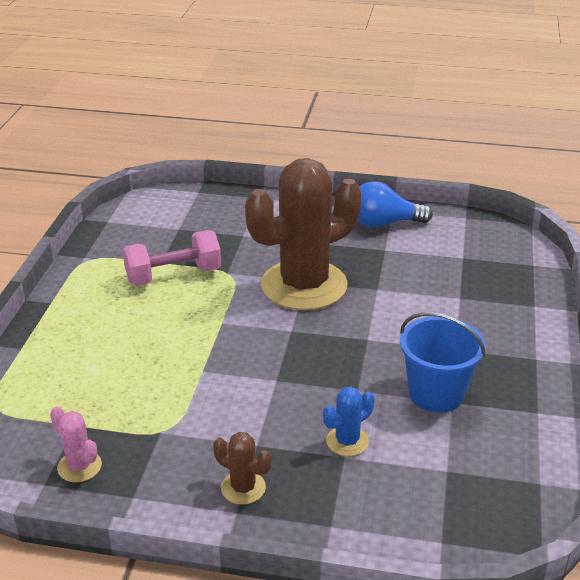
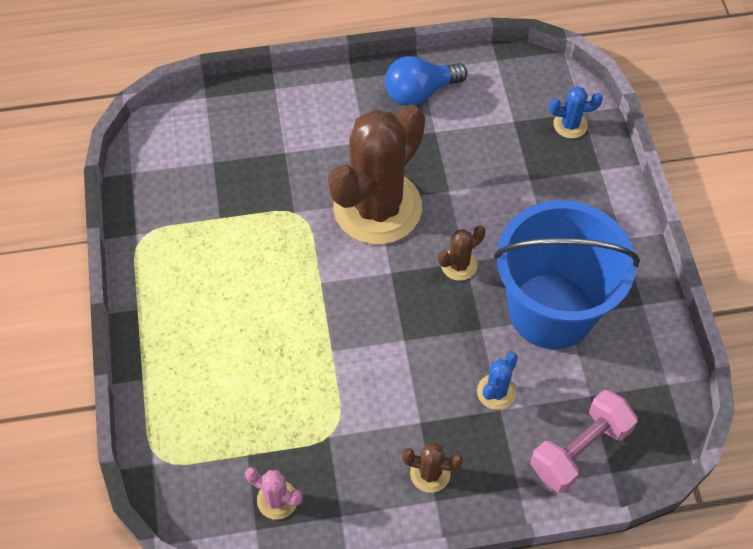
camera: 20 degrees left, 25 degrees up
pink dumbbell [123,230,221,286] -> pink dumbbell moved to [531,390,638,493]
blue bucket [400,312,486,413] -> blue bucket [494,200,640,349], size x1.68
none -> brown cactus [438,225,485,281]
none -> blue cactus [549,86,603,139]

